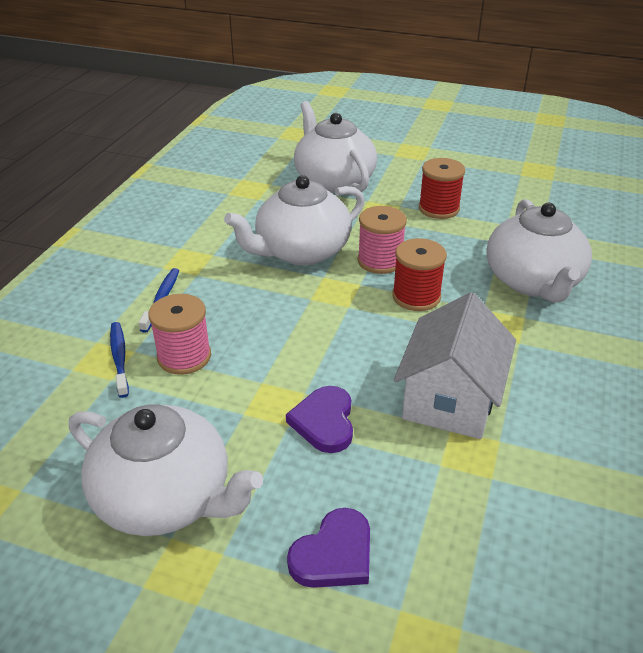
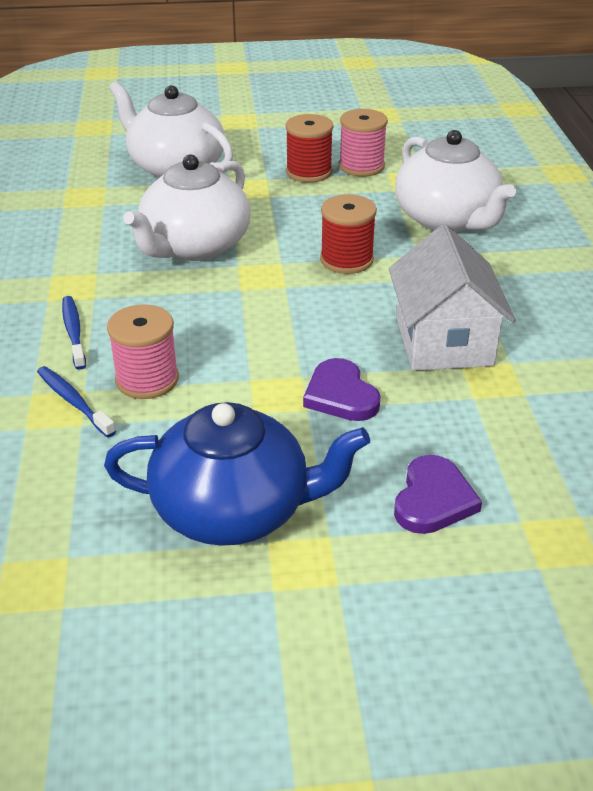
camera: 25 degrees left, 0 degrees up
white teapot [69,405,263,536] -> blue teapot [104,402,370,546]
pink spool [357,206,407,274] -> pink spool moved to [339,109,388,177]

